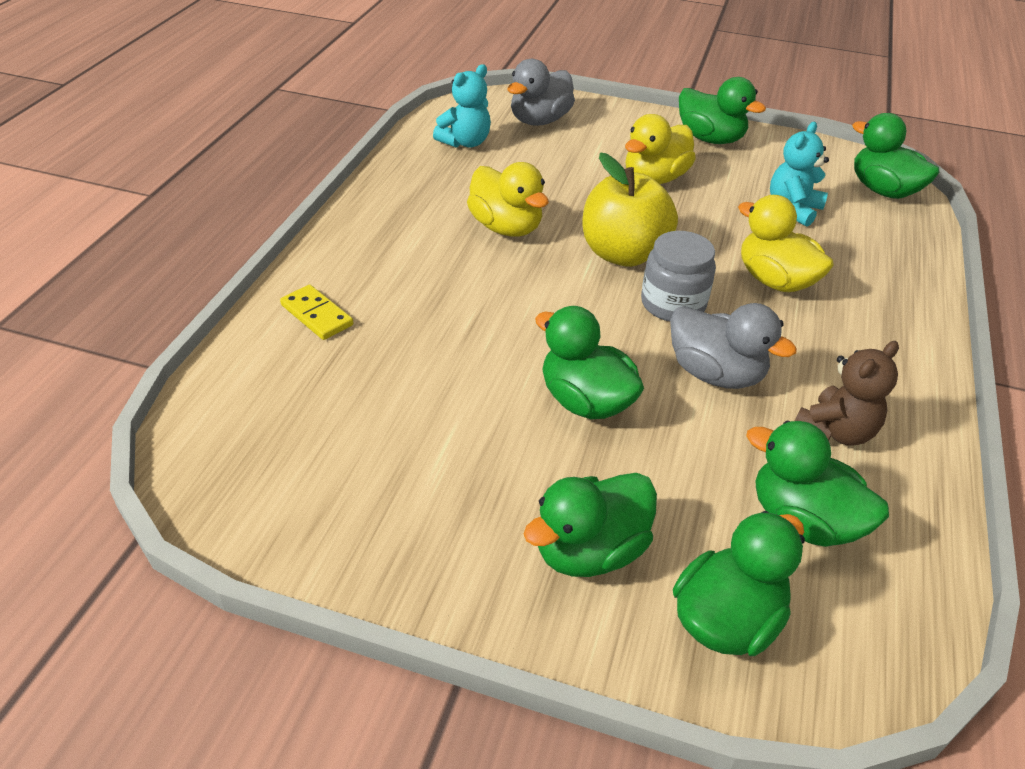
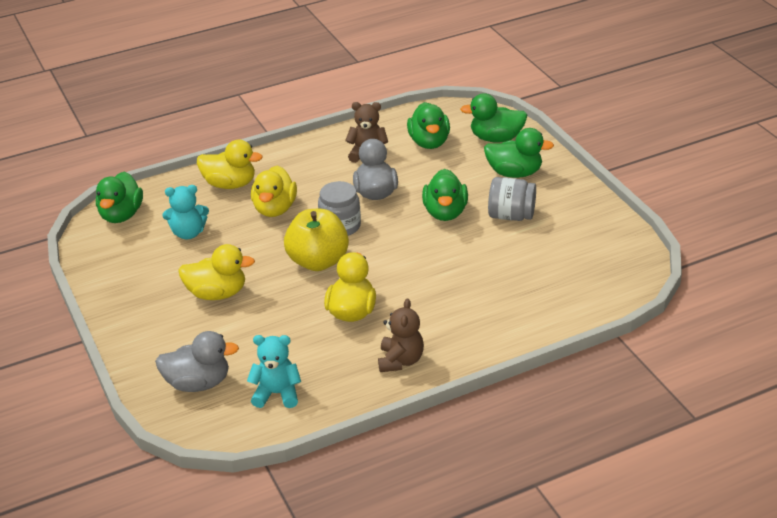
camera: 130 degrees left, 5 degrees down
yellow domino [280,285,353,340] -> none
green duck [679,77,766,144] -> none
none -> yellow duck [197,140,263,189]
none -> brown teddy bear [378,298,424,372]
none -> grey jar [488,177,536,221]

